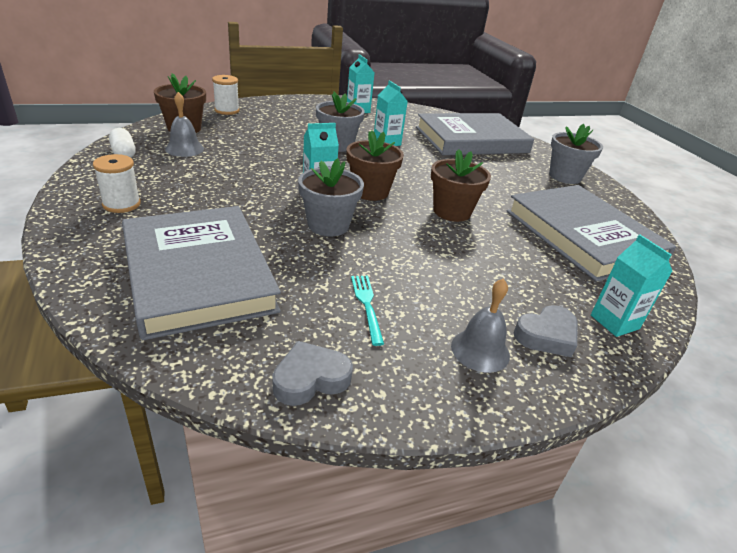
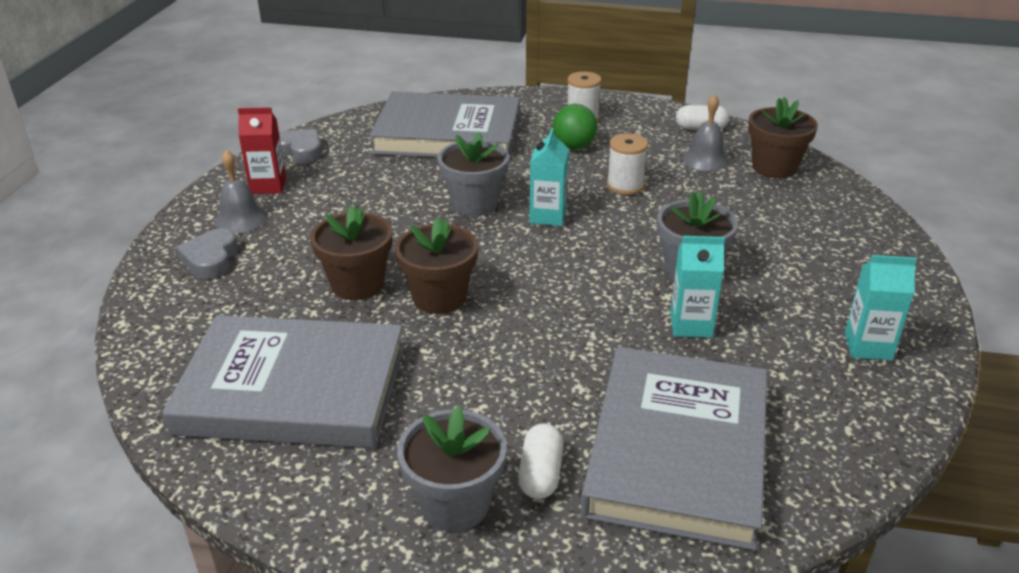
camera: 125 degrees right, 0 degrees up
white spool [212,75,239,115] -> white spool moved to [607,133,648,195]
grey heart [272,341,353,406] -> grey heart turned 60 degrees counterclockwise [279,129,322,163]
brown flower pot [346,130,404,201] -> brown flower pot moved to [310,205,392,300]
turquoise fork [351,276,384,346] -> none
turquoise carton [591,235,673,337] -> none
none -> red carton [238,107,286,194]
none -> white capsule [518,424,563,499]
none -> green ball [552,104,598,150]

